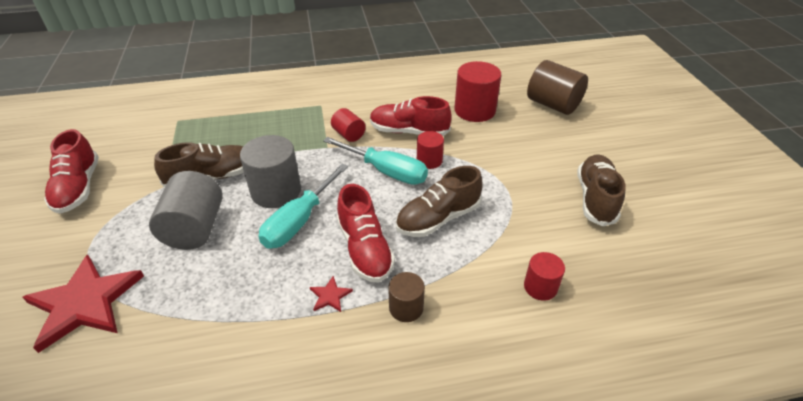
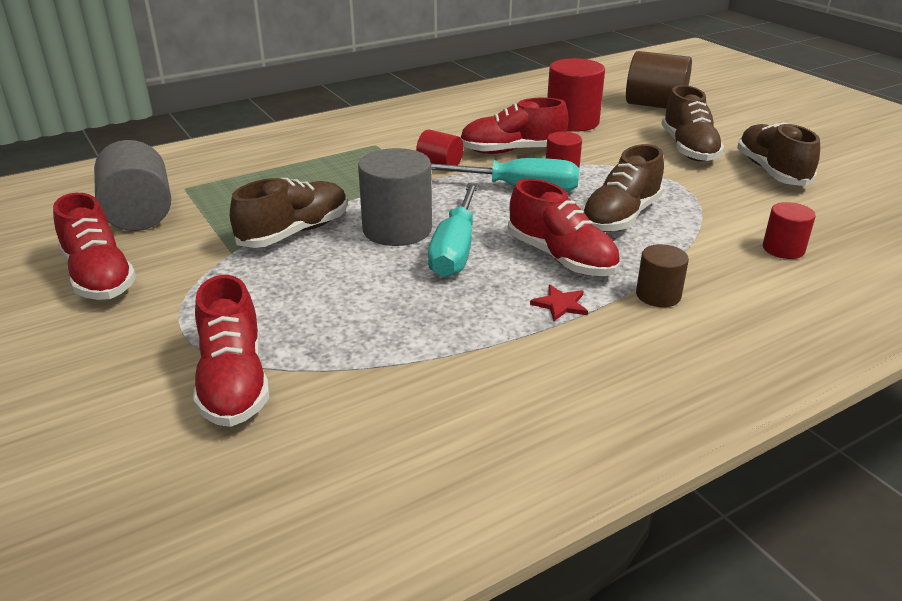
camera: 20 degrees left, 10 degrees down
red star [23,255,144,353] -> red shoe [193,275,269,427]
grey cylinder [149,171,223,250] -> grey cylinder moved to [94,140,171,231]
none -> brown shoe [662,85,724,162]

